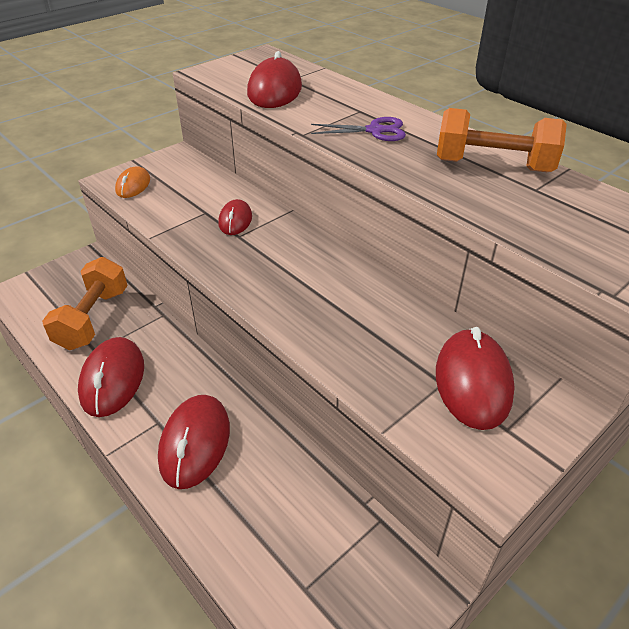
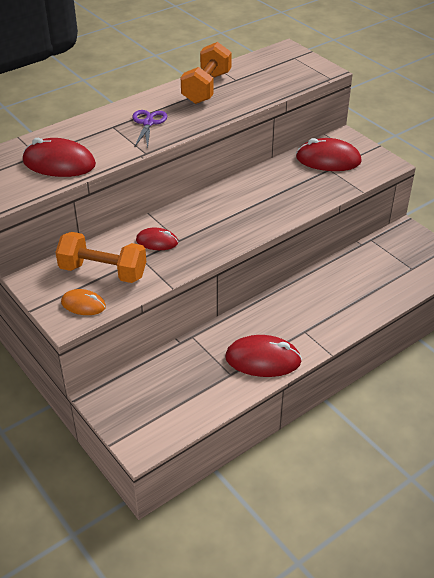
camera: 85 degrees left, 0 degrees up
orange dumbbell [42,257,128,350] -> orange dumbbell moved to [56,232,146,283]
red mouse [158,395,230,489] -> none

